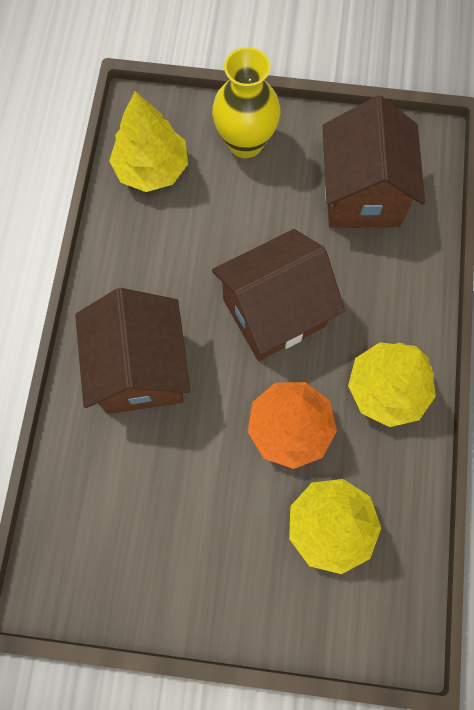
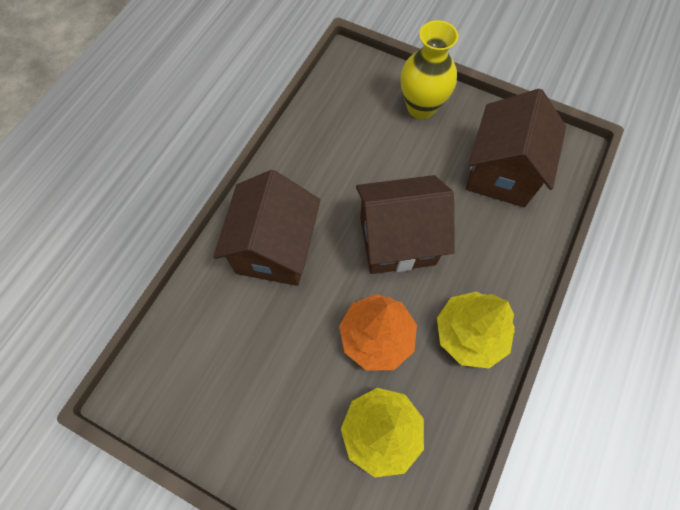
camera: 20 degrees right, 5 degrees down
yellow tree [109,91,188,192] -> none

